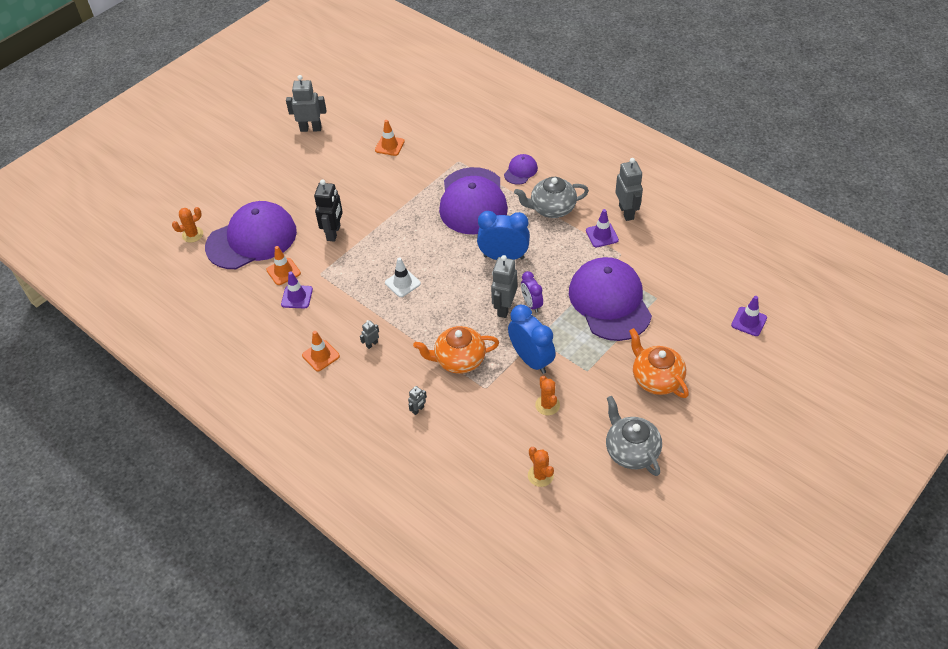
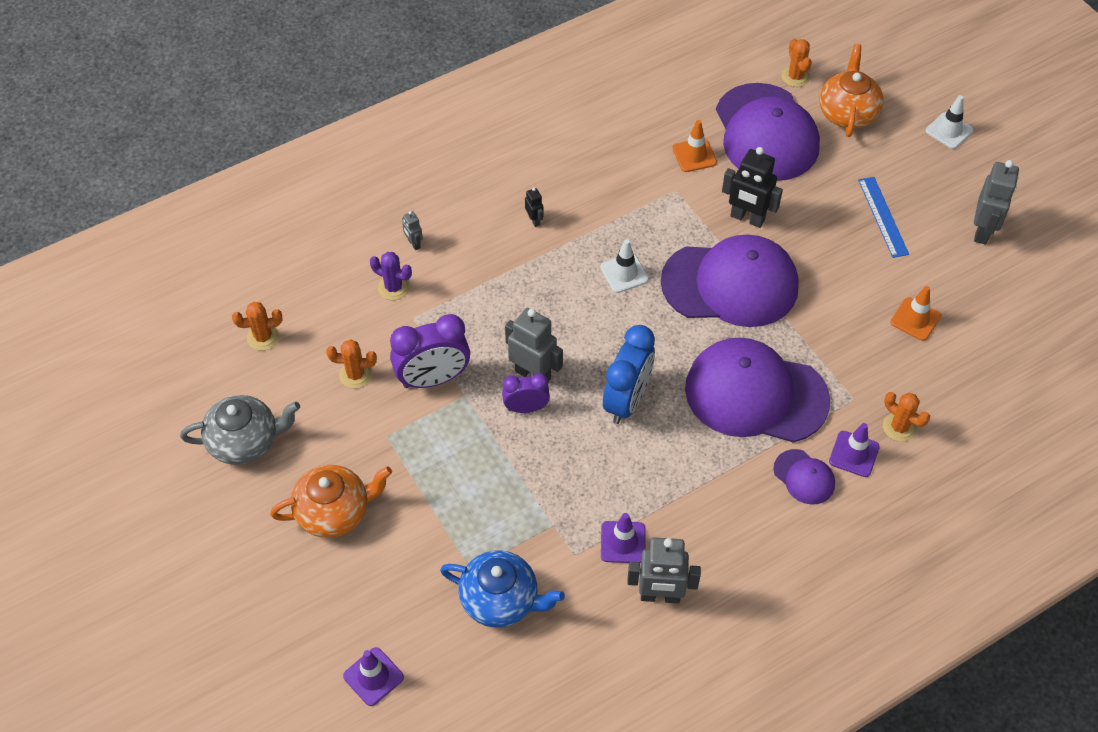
camera: 105 degrees right, 5 degrees up
purple traffic cone [281,271,313,309] -> purple traffic cone moved to [829,423,880,477]
orange traffic cone [302,331,340,371] -> none
grey robot [360,320,379,349] -> black robot [525,187,543,227]
orange teapot [413,326,499,374] -> orange teapot moved to [819,44,884,137]
blue clock [508,305,556,374] -> purple clock [390,314,470,388]
grey teapot [514,177,589,218] -> none
purple cap [569,257,652,341] -> purple cap moved to [661,235,799,327]
none -> purple cactus [370,252,412,300]
none -> blue teapot [440,550,565,628]
none -> blue ruler [858,177,909,258]
none -> orange cactus [883,392,930,442]
none -> white traffic cone [926,95,973,149]

